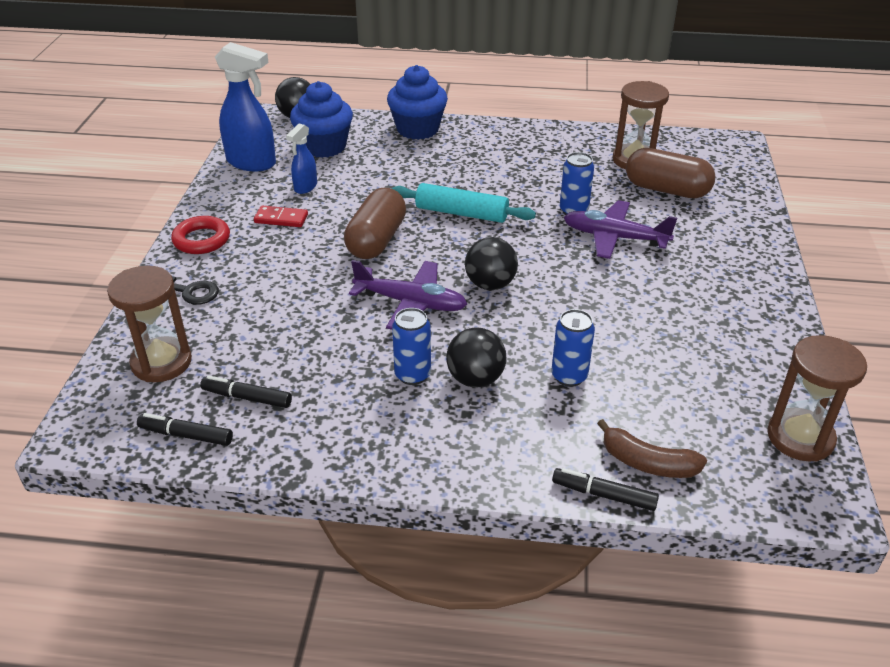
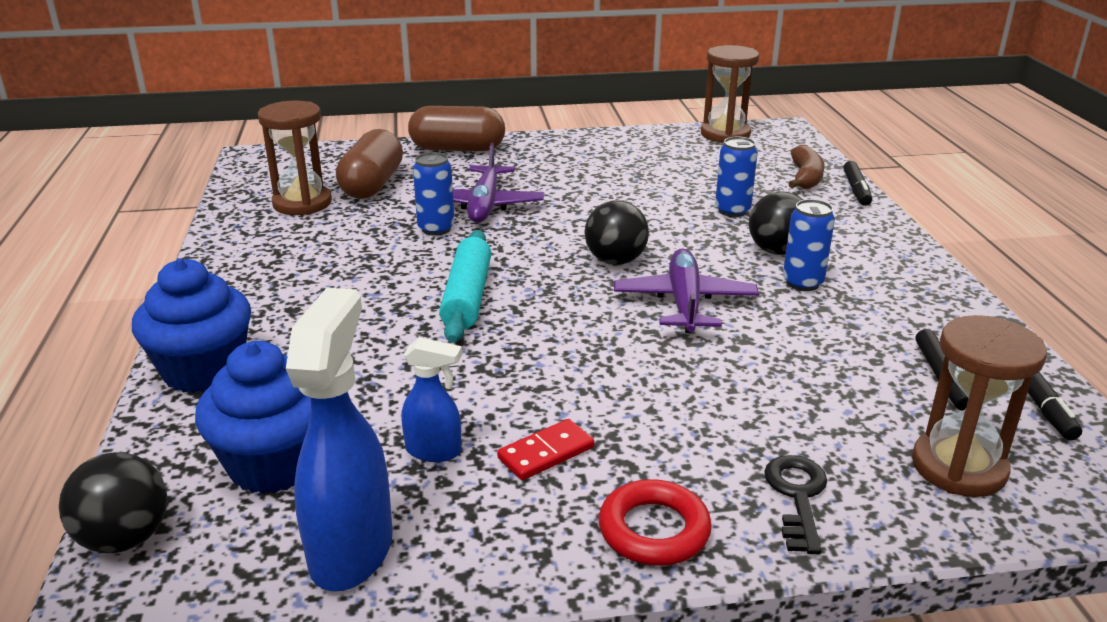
camera: 105 degrees left, 10 degrees down
red domino [254,205,308,227] -> red domino turned 60 degrees clockwise [497,419,594,480]
brown capsule [344,188,406,259] -> brown capsule moved to [408,106,505,151]

